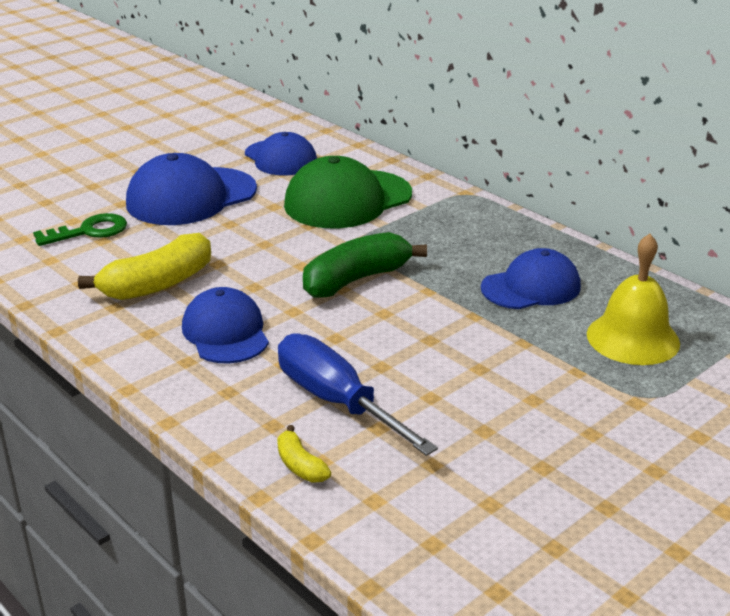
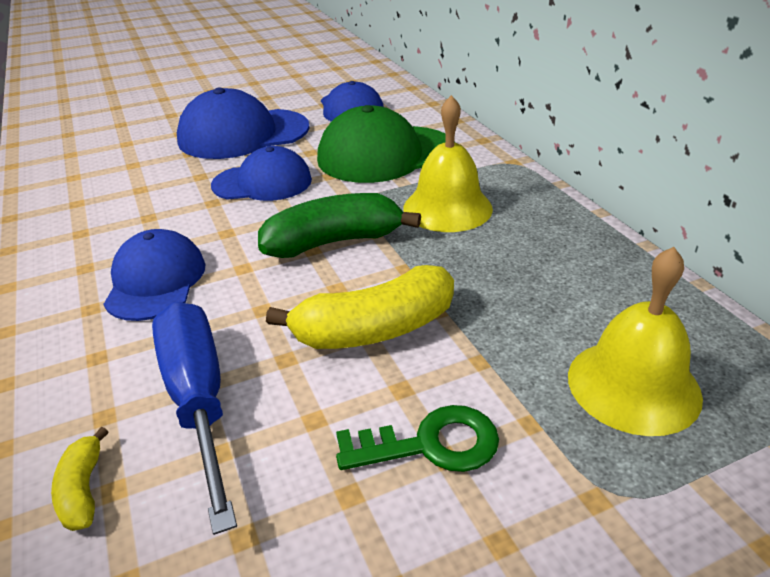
camera: 20 degrees right, 5 degrees up
green key [33,213,127,246] -> green key moved to [336,405,499,472]
yellow banana [78,233,211,300] -> yellow banana moved to [266,265,454,349]
blue cap [481,248,581,309] -> blue cap moved to [211,146,312,201]
none -> yellow bell [403,95,493,232]

